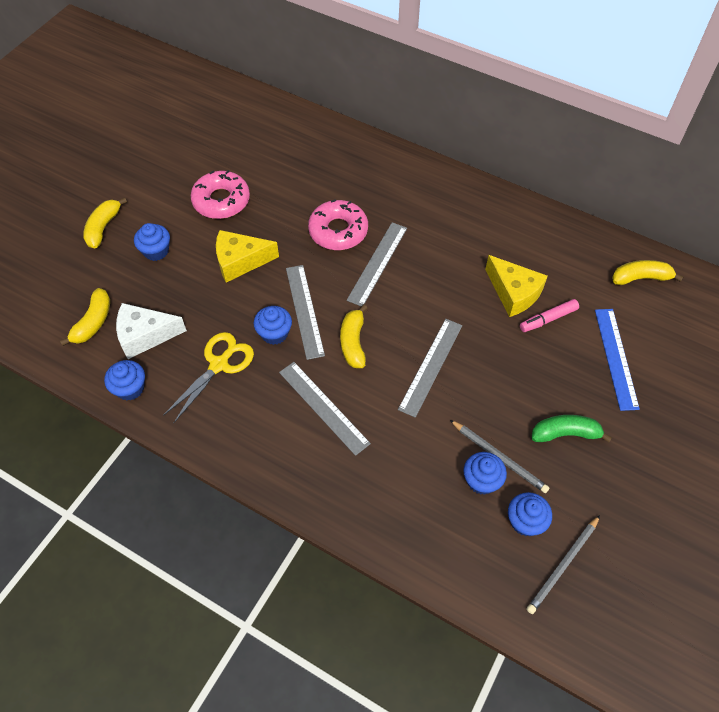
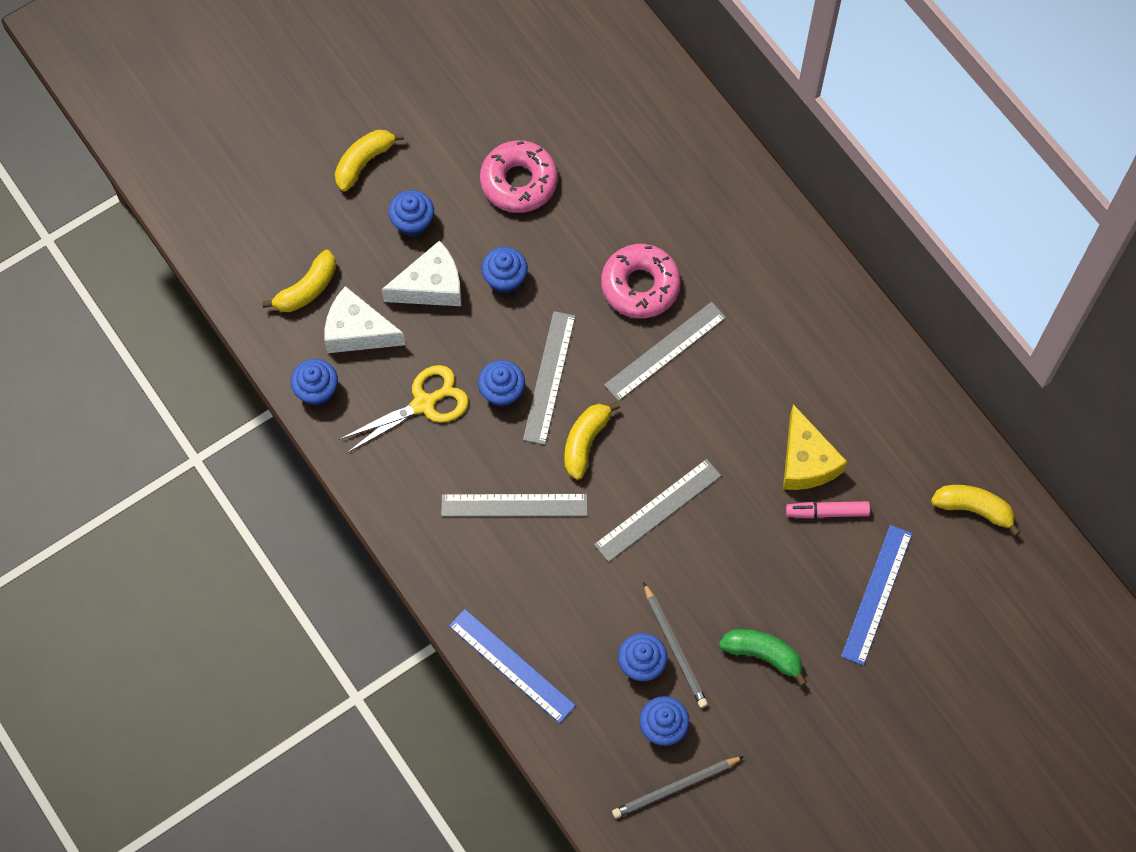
camera: 25 degrees right, 10 degrees up
yellow cheese [216,230,279,283] -> blue cupcake [481,247,528,293]
grey ruler [279,362,371,456] -> grey ruler turned 75 degrees counterclockwise [441,494,588,517]
none -> white cheese [381,240,461,306]
none -> blue ruler [449,609,576,723]

